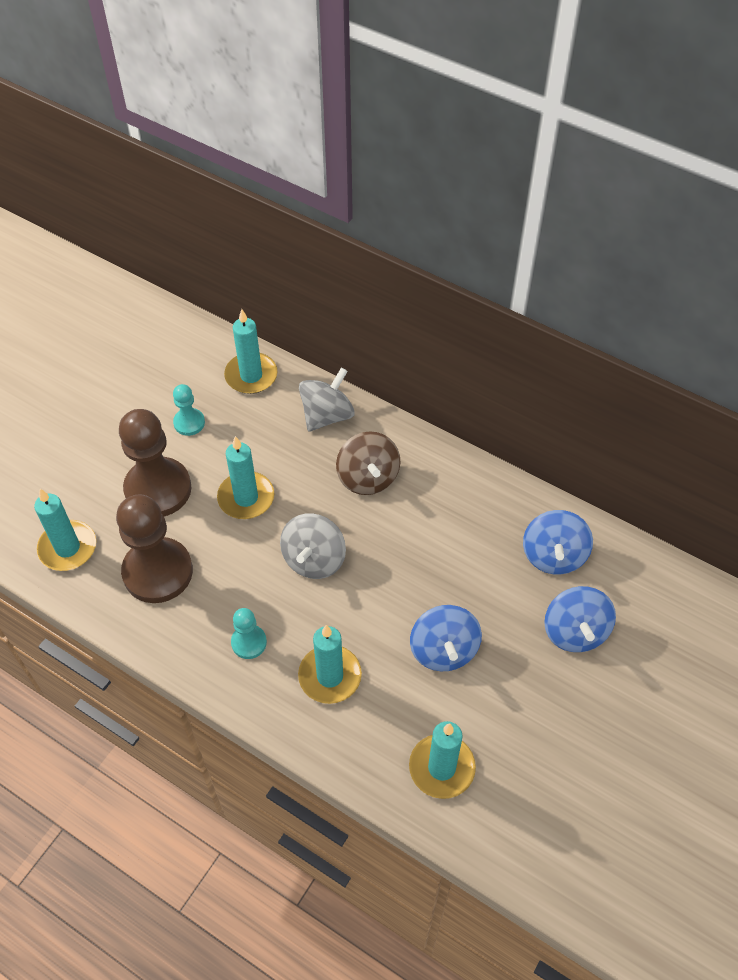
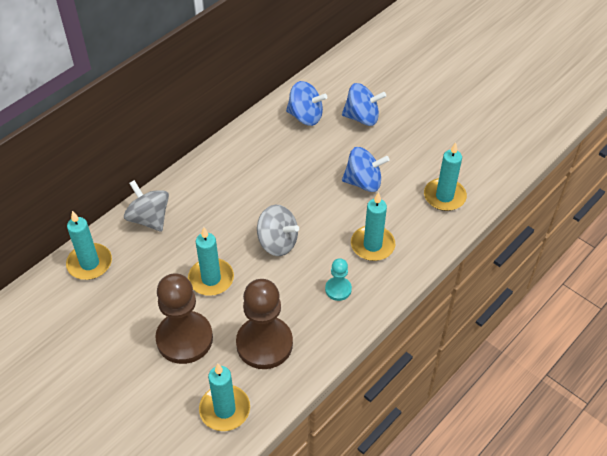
camera: 80 degrees left, 5 degrees down
turquoise pawn [173,384,205,436] -> none
brown spinning top [336,432,400,495] -> none

